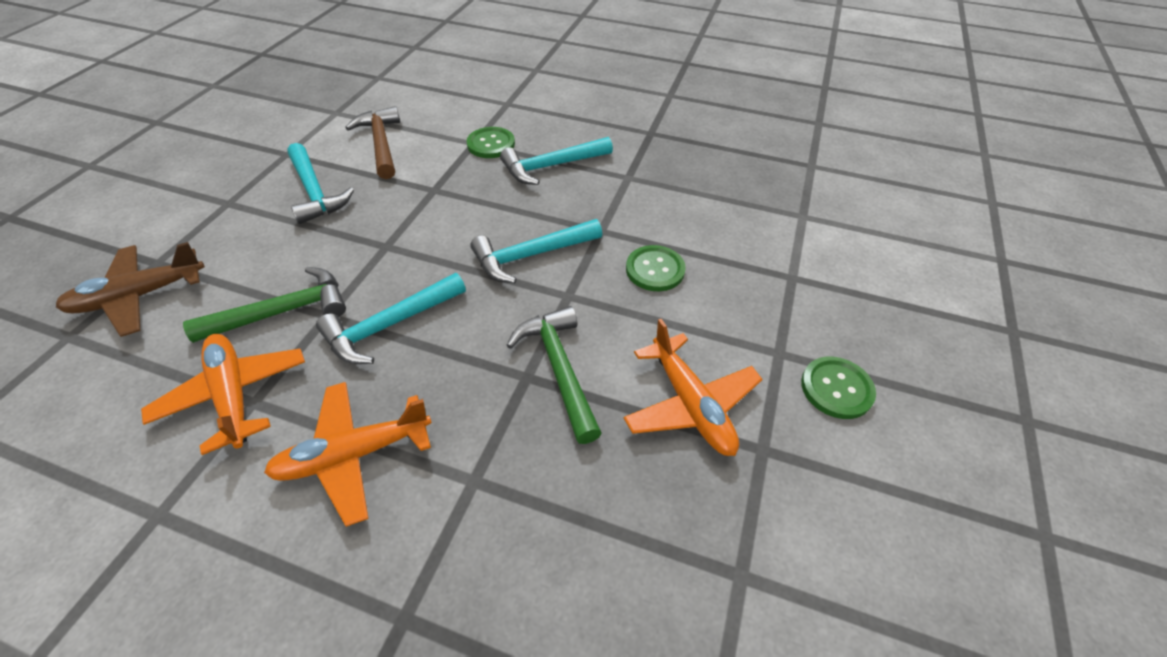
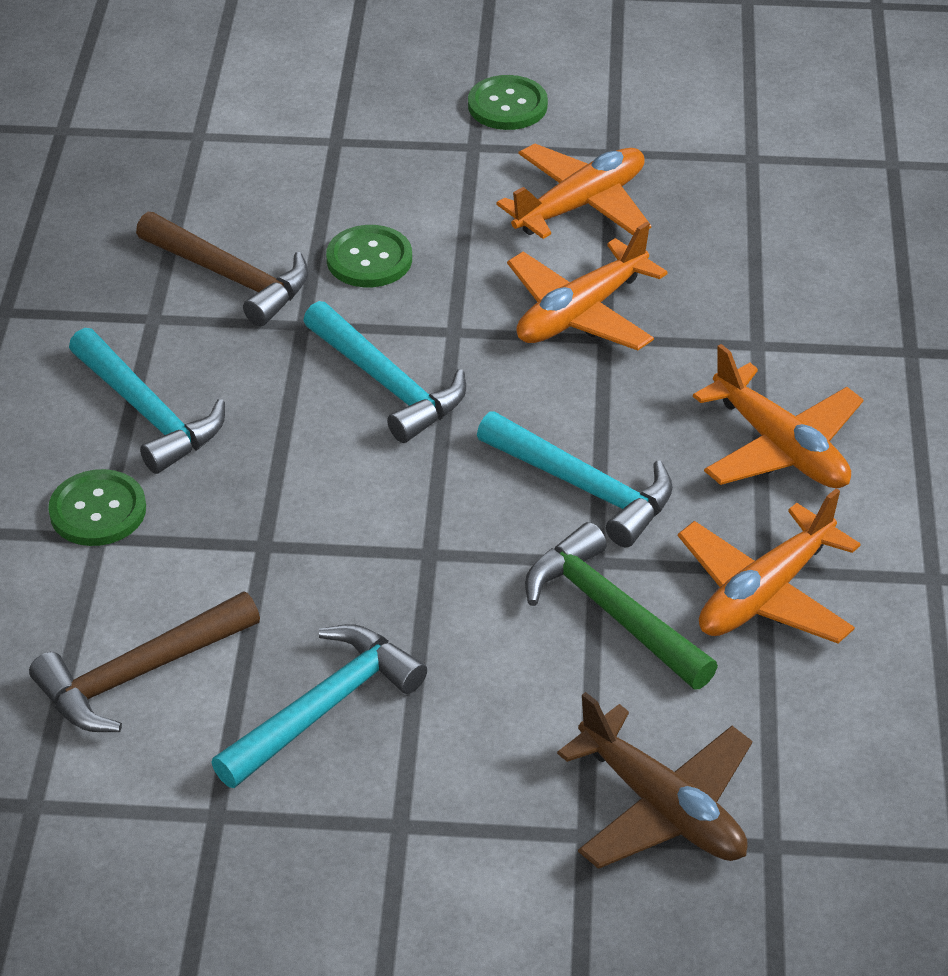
camera: 105 degrees left, 5 degrees down
green hammer [506,306,602,444] -> orange plane [507,222,668,350]
none -> brown hammer [136,212,309,326]

